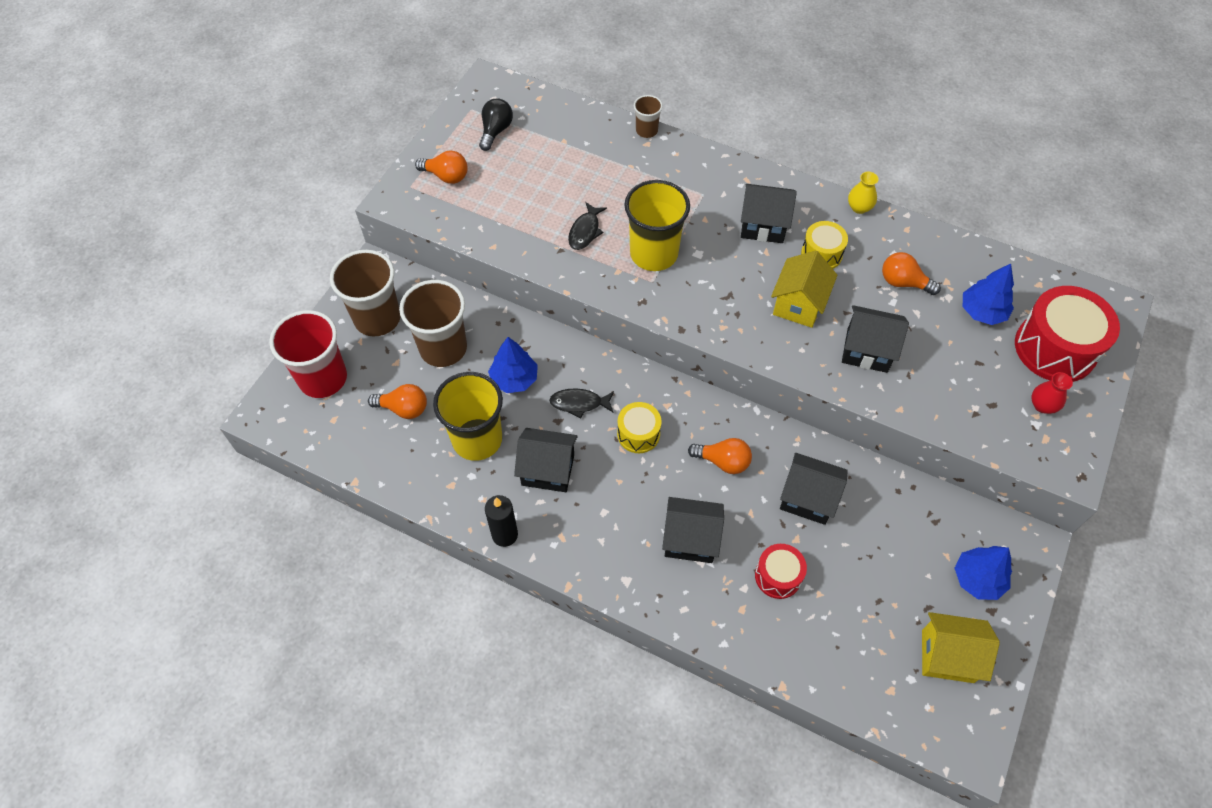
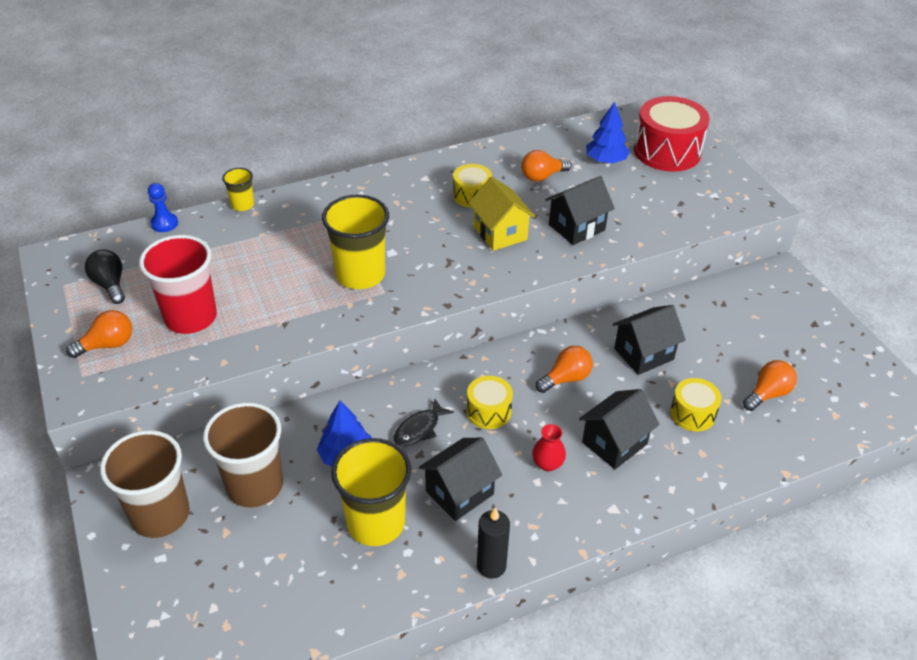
camera: 50 degrees left, 15 degrees down
red cup [269,310,347,398] -> red cup moved to [139,235,217,334]
orange light bulb [368,384,427,419] -> orange light bulb moved to [743,360,797,411]
black fish [568,202,607,250] -> none
brown cup [634,95,663,138] -> yellow cup [222,168,254,211]
black house [741,184,797,243] -> none
red drum [755,544,807,599] -> yellow drum [670,378,722,431]
yellow vase [848,172,878,214] -> none
yellow house [922,612,1000,683] -> none
blue tree [954,546,1012,600] -> none
red vase [1031,372,1073,414] -> red vase moved to [532,424,566,471]
none -> blue pawn [148,183,178,232]

